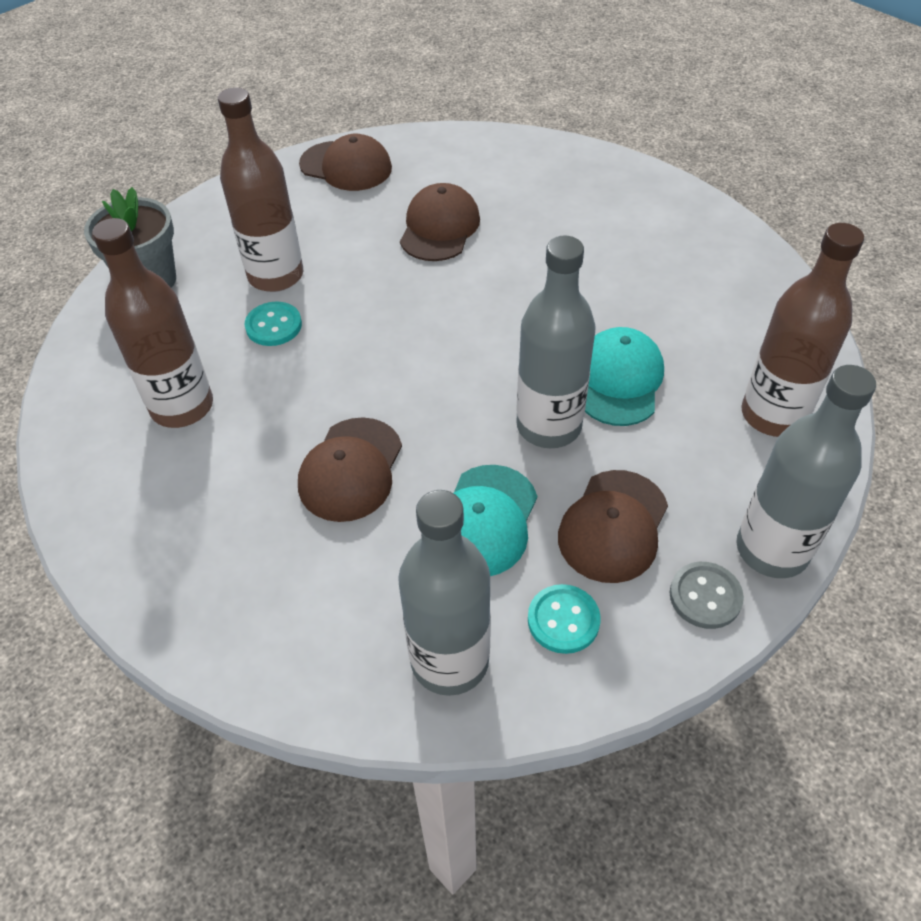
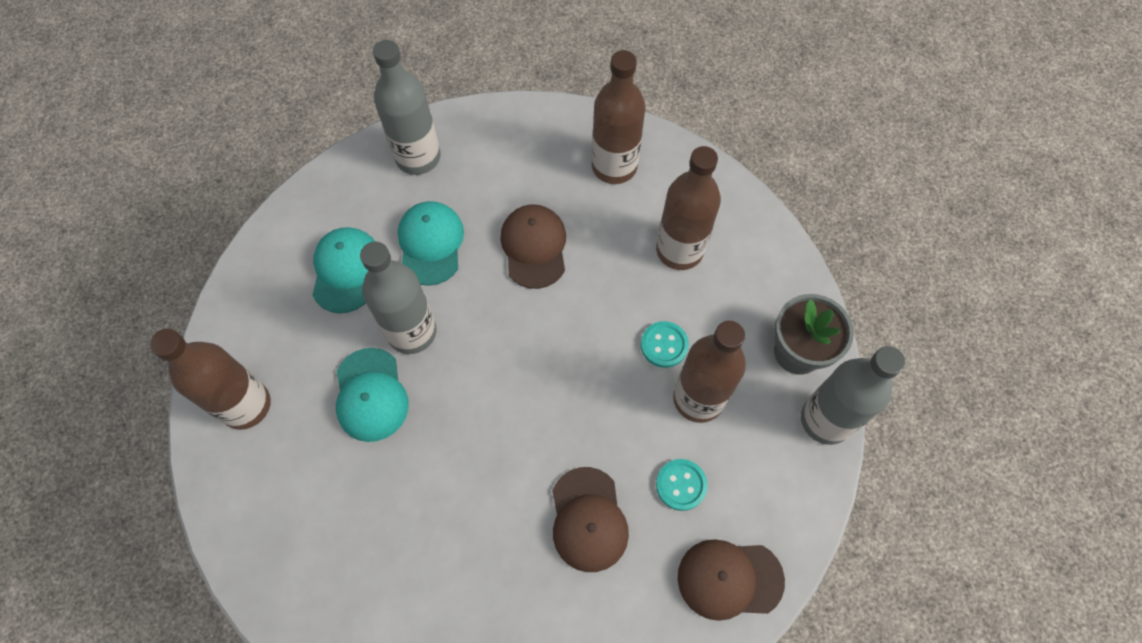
camera: 155 degrees right, 15 degrees up
turquoise button [528,584,601,654] -> turquoise button moved to [656,459,708,511]
brown cap [558,470,668,583] -> turquoise cap [312,227,375,313]
grey button [670,562,744,629] -> none
grey bottle [736,365,876,578] -> grey bottle moved to [801,346,905,445]
none -> brown bottle [592,50,645,184]

